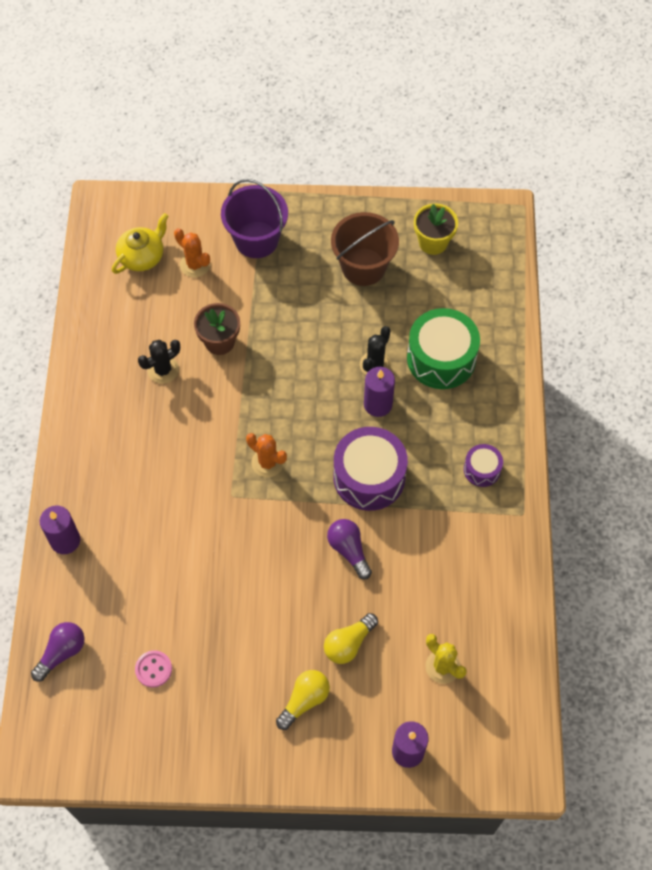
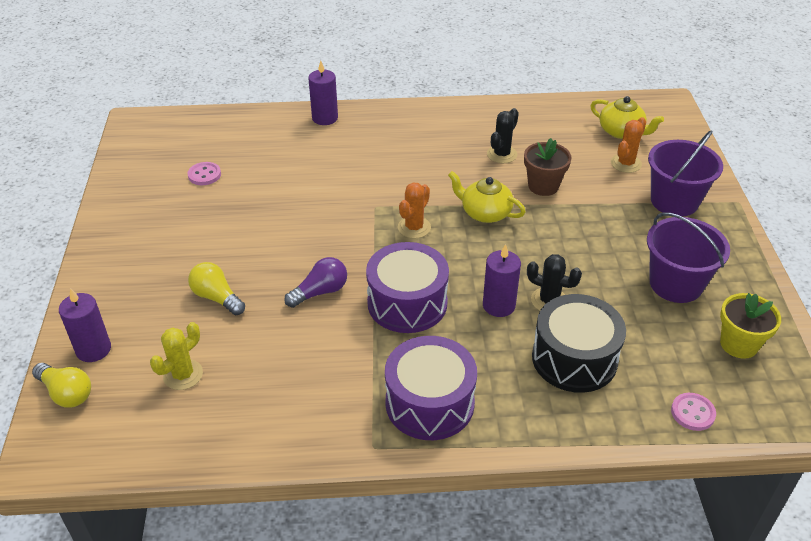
camera: 85 degrees right, 20 degrees down
purple light bulb [31,622,85,682] -> none
black cactus [138,340,180,384] -> black cactus turned 75 degrees clockwise [487,108,519,163]
yellow light bulb [276,670,330,730] -> yellow light bulb moved to [32,363,91,408]
brown bucket [331,212,399,286] -> purple bucket [647,212,730,303]
green drum [407,308,480,389] -> black drum [532,294,626,393]
purple drum [464,444,503,487] -> purple drum [385,336,477,440], size x1.94
none -> yellow teapot [448,171,526,223]
none -> pink button [671,393,716,431]

